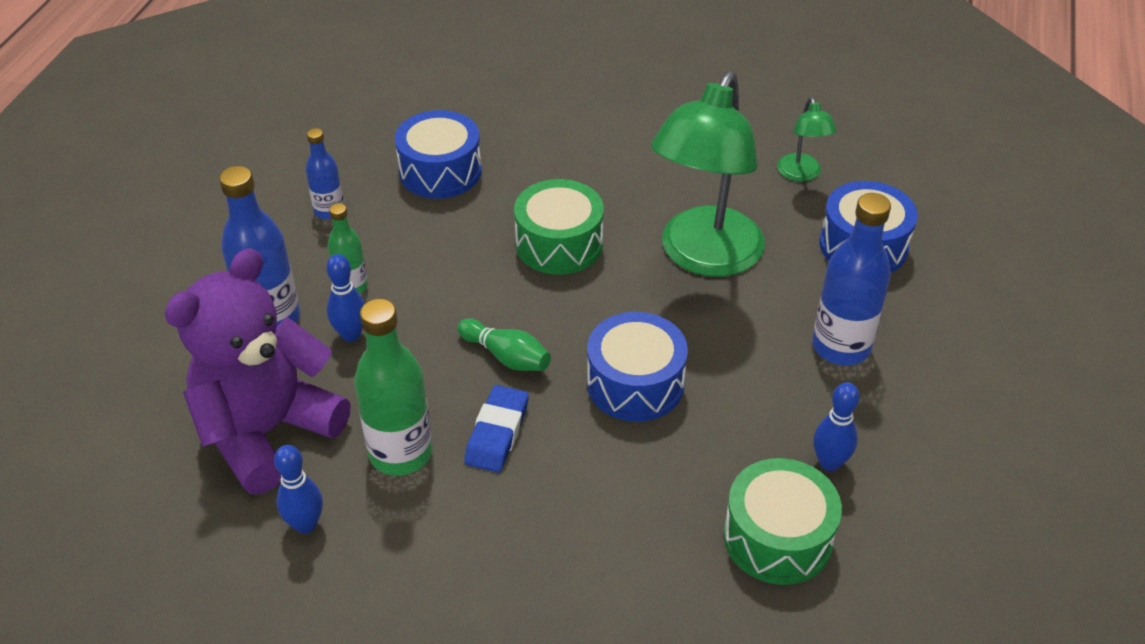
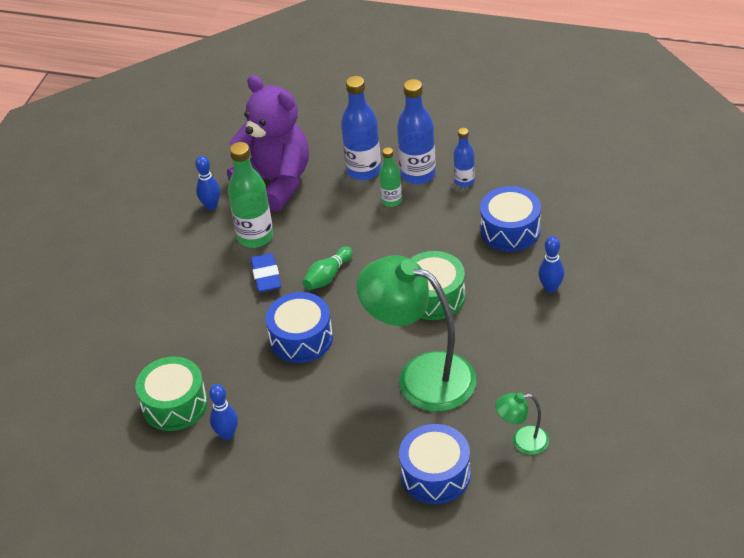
camera: 95 degrees right, 0 degrees up
blue bowling pin [326,254,365,342] -> blue bowling pin moved to [538,236,564,293]
blue eraser [464,385,529,473] -> blue eraser turned 60 degrees clockwise [251,253,281,292]
blue bottle [812,193,891,365] -> blue bottle moved to [397,79,436,184]

